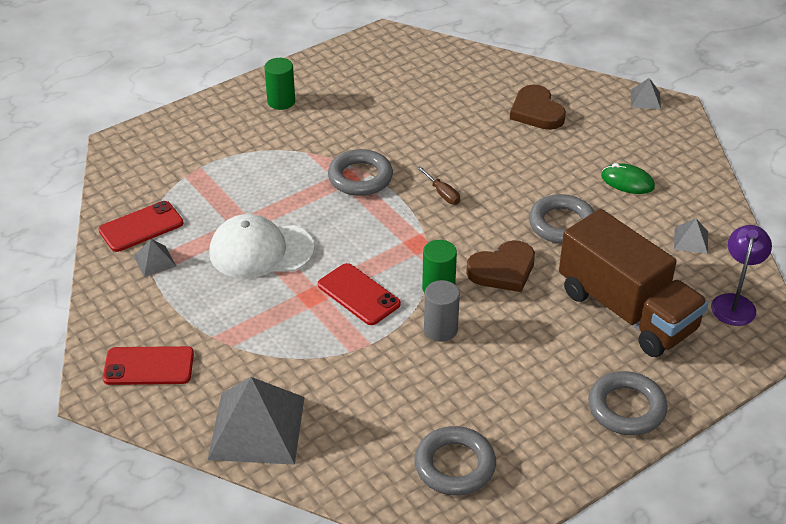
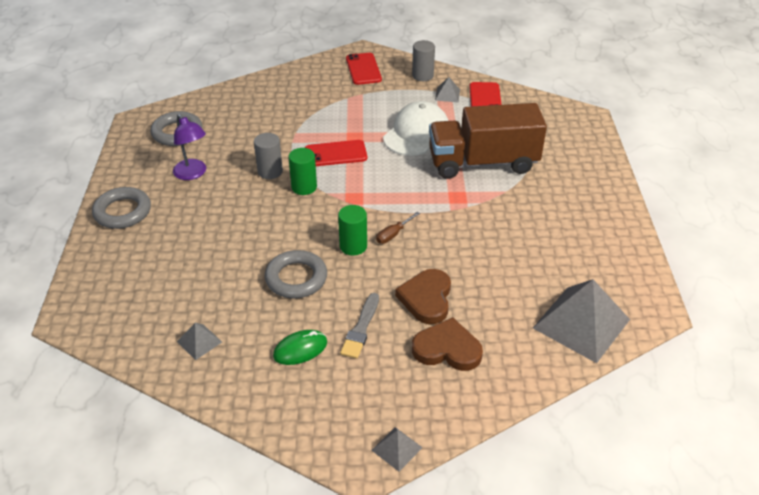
camera: 125 degrees right, 0 degrees up
red phone [103,346,194,385] -> red phone turned 45 degrees counterclockwise [346,53,382,85]
grey pyramid [208,377,305,465] -> grey pyramid moved to [533,279,630,363]
green cylinder [264,58,295,110] -> green cylinder moved to [338,205,367,256]
grey ring [328,149,393,196] -> none
brown screwdriver [417,166,460,205] -> brown screwdriver turned 45 degrees counterclockwise [376,212,420,244]
brown heart [466,240,535,292] -> brown heart moved to [395,269,451,324]
brown truck [559,209,708,357] -> brown truck moved to [429,103,547,179]
purple lamp [711,225,772,326] -> purple lamp moved to [173,114,206,180]
none -> grey brush [340,293,379,359]
none -> grey cylinder [412,40,435,81]

